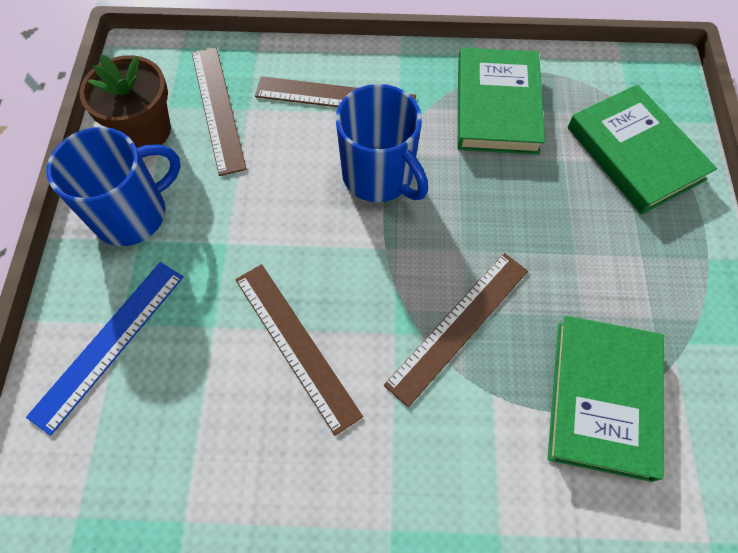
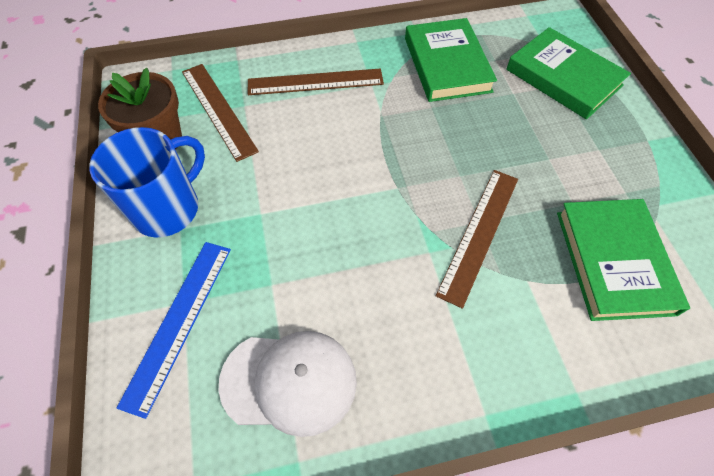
camera: 15 degrees left, 5 degrees down
brown ruler [235,264,363,436] -> none
blue mug [336,84,428,202] -> none
none -> white cap [219,331,357,437]

